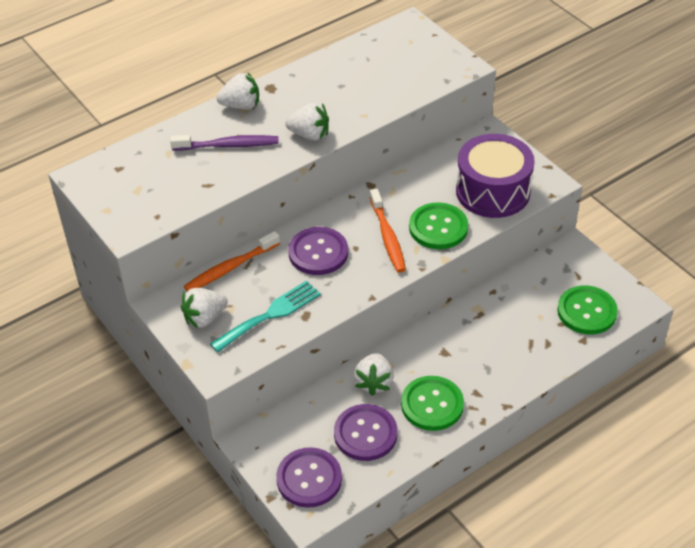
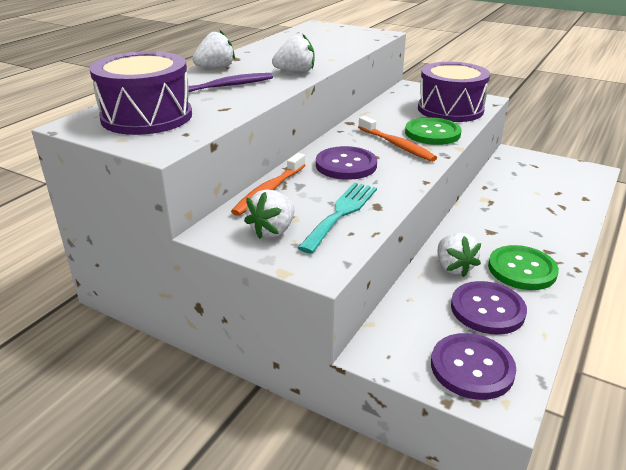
camera: 25 degrees left, 15 degrees down
green button [557,285,618,334] -> none
none -> purple drum [90,51,192,135]

